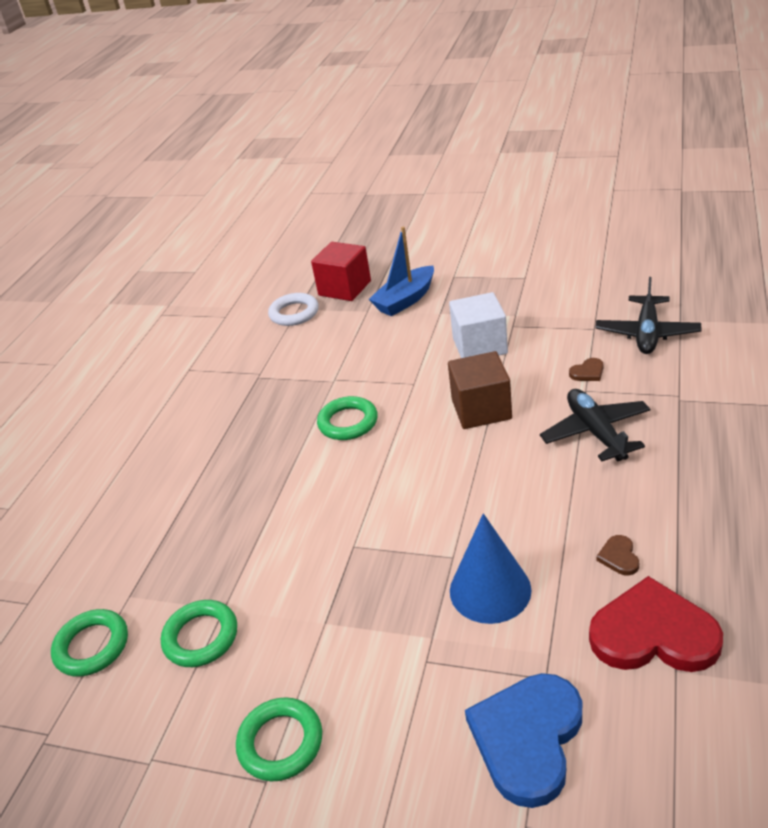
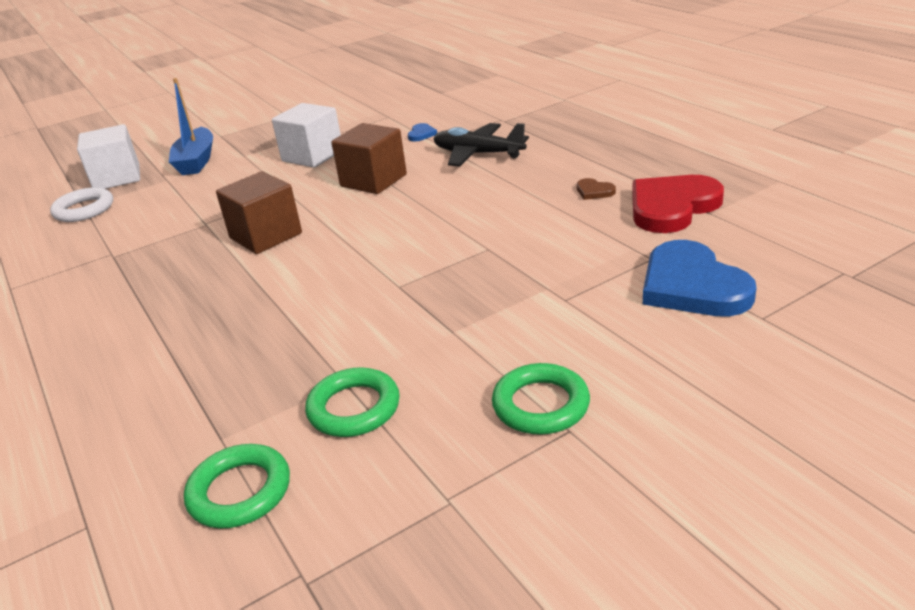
camera: 50 degrees left, 5 degrees down
red cube [311,242,371,301] -> white cube [77,124,140,189]
green ring [317,396,378,440] -> brown cube [216,171,302,254]
blue cone [450,513,531,624] -> none
brown heart [569,358,604,381] -> blue heart [408,123,437,142]
black plane [595,277,701,354] -> none

